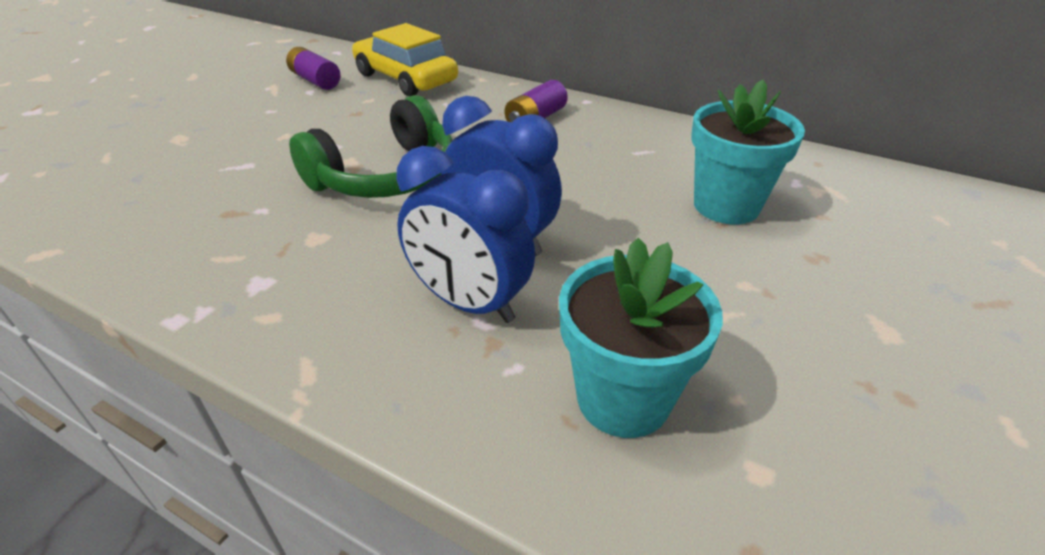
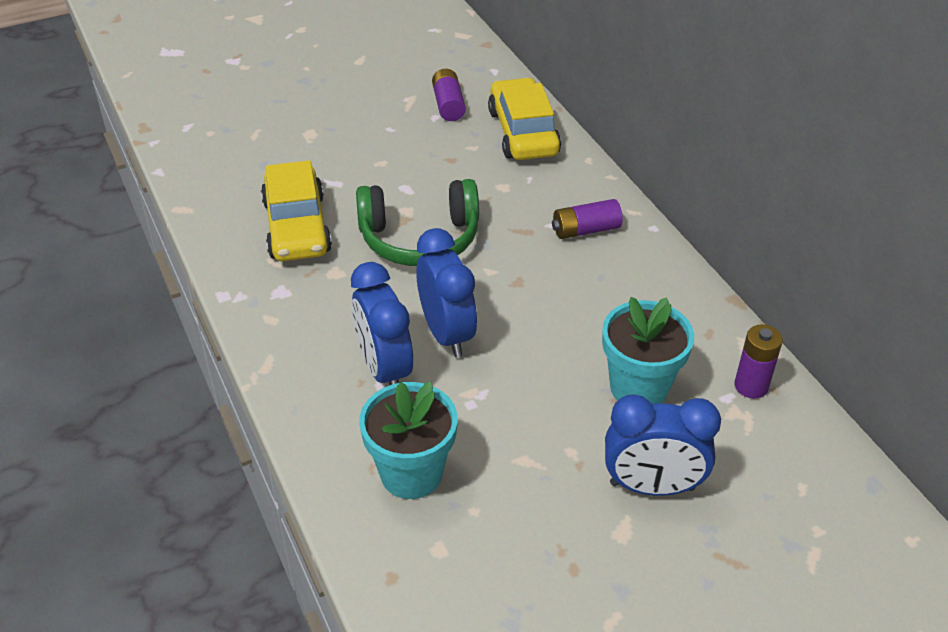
camera: 35 degrees right, 5 degrees up
none -> yellow car [261,160,332,261]
none -> blue clock [605,394,721,496]
none -> purple battery [734,324,783,399]

